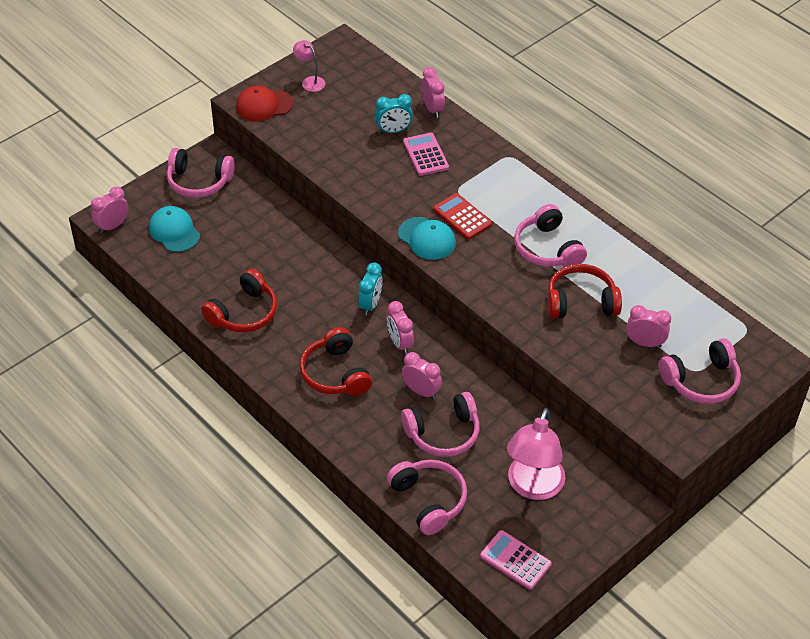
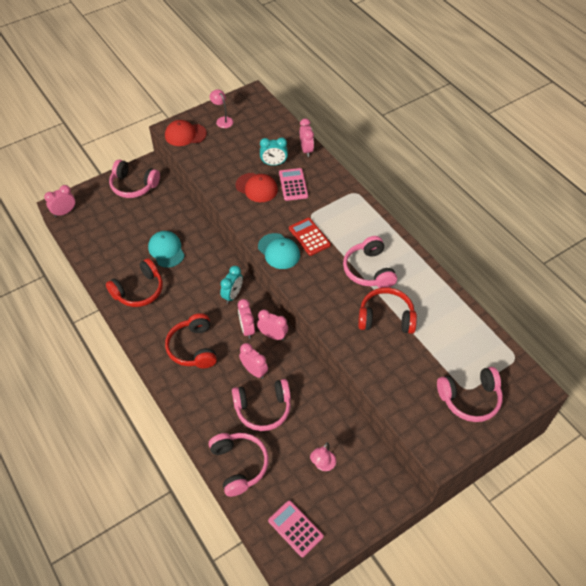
camera: 10 degrees right, 5 degrees up
turquoise cap [149,206,200,252] -> turquoise cap moved to [148,231,185,268]
pink lamp [507,408,566,500] -> pink lamp [310,442,336,471], size x0.49
pink clock [626,305,671,347] -> pink clock moved to [257,310,288,340]
none -> red cap [236,173,278,202]

